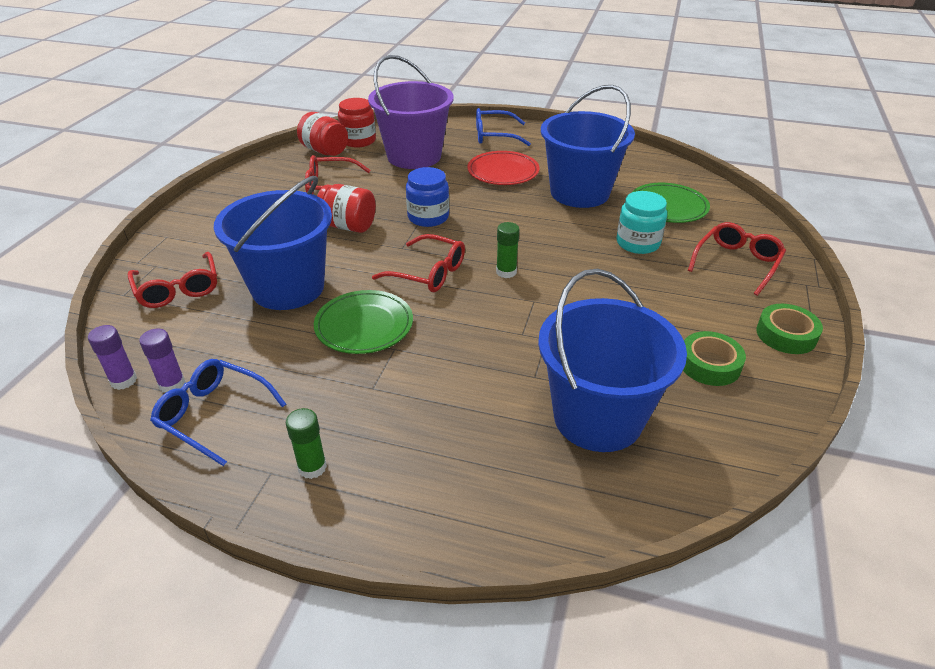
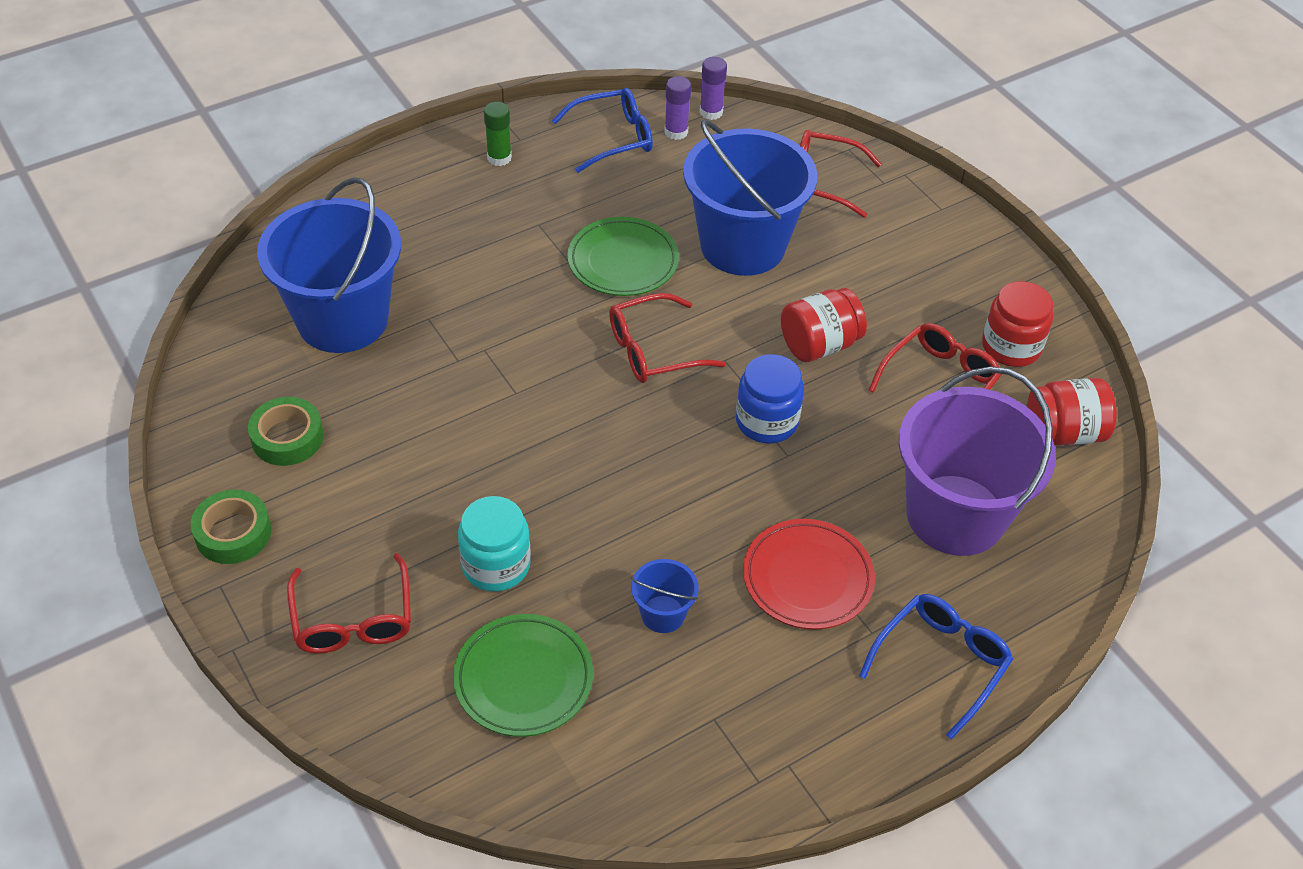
camera: 130 degrees right, 10 degrees up
red jar [338,98,376,148] -> red jar moved to [982,281,1053,367]
green glue stick [496,222,520,278] -> none
blue bucket [541,85,635,208] -> blue bucket [631,559,699,633], size x0.42

